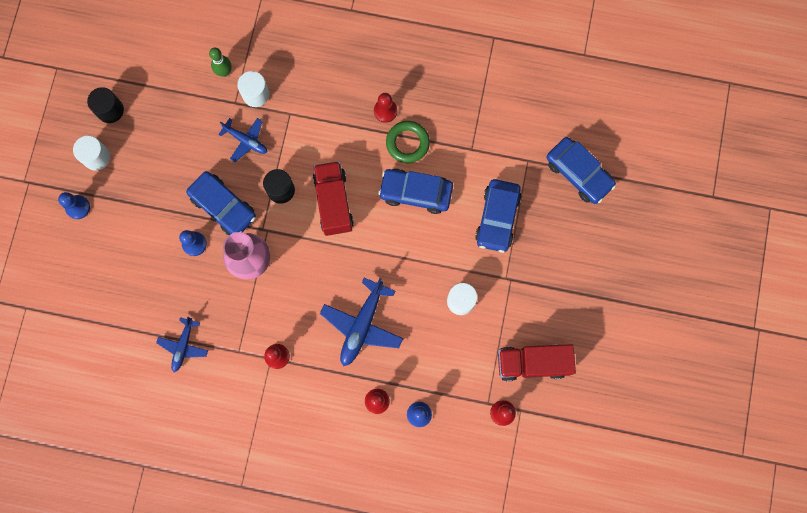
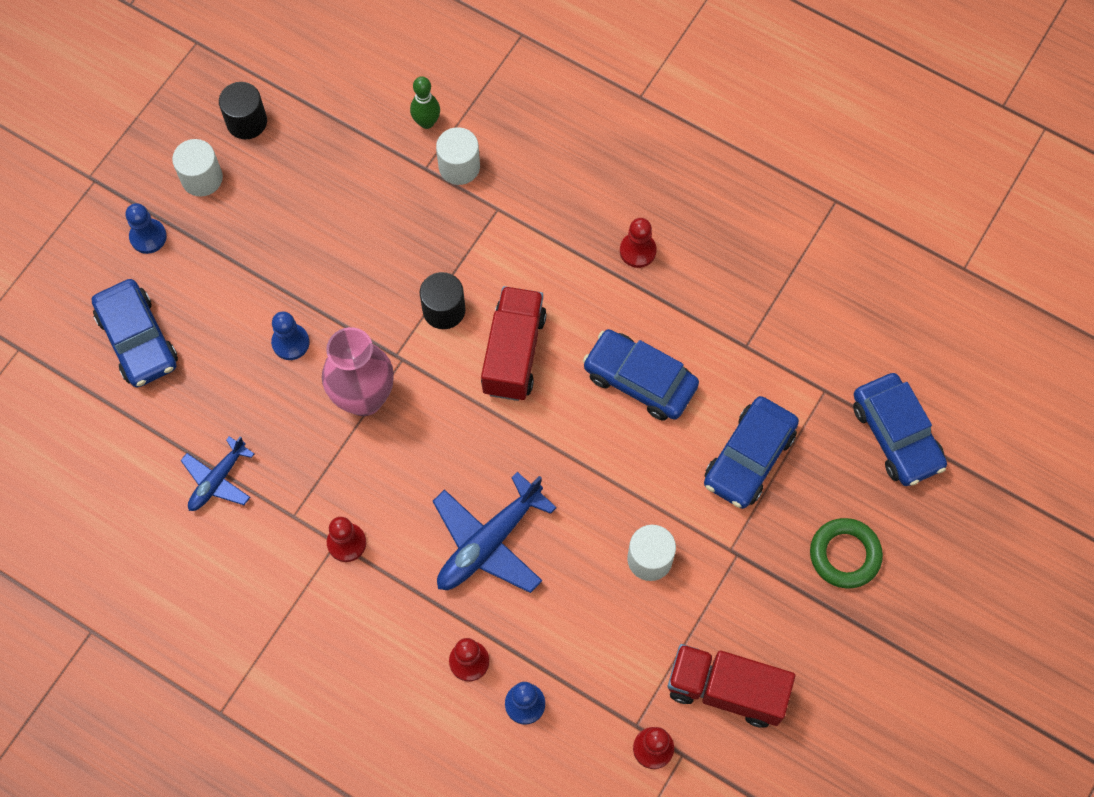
camera: 20 degrees right, 10 degrees down
blue car [186,171,256,235] -> blue car moved to [92,279,178,387]
blue plane [218,118,267,162] -> none
green ring [386,121,430,163] -> green ring moved to [810,518,883,589]

